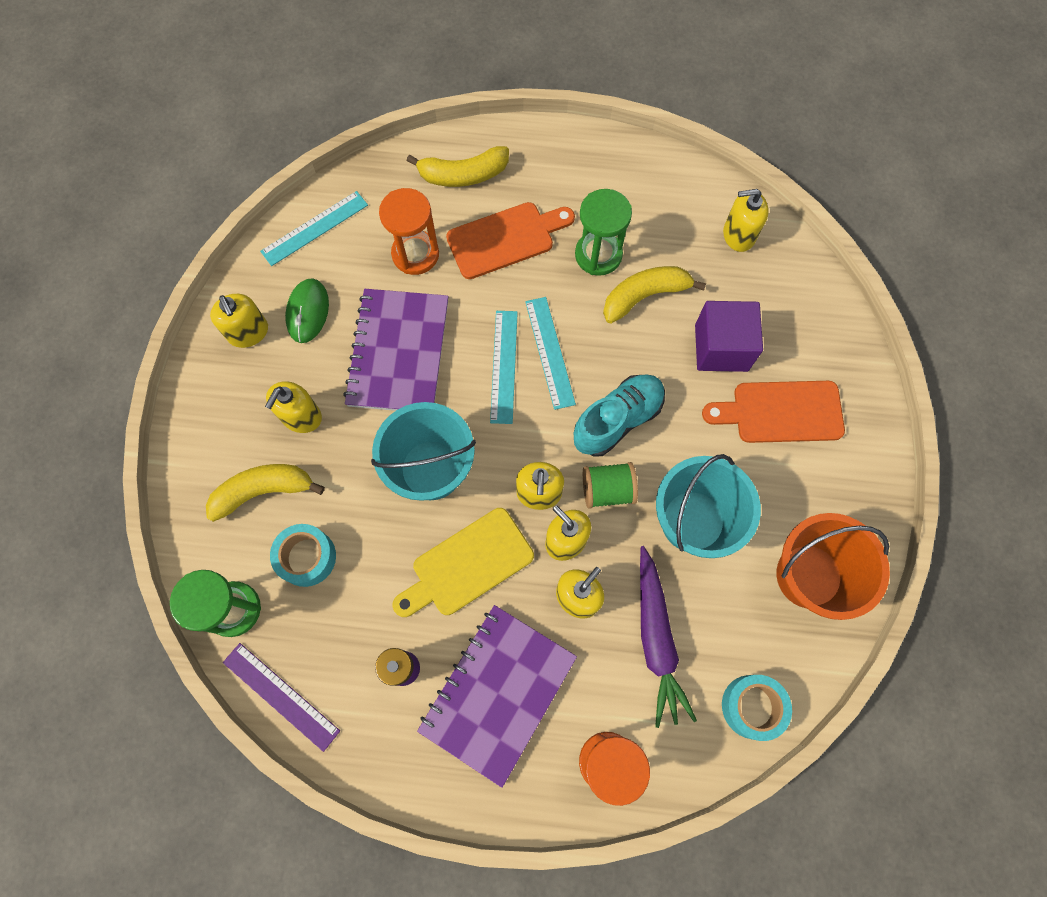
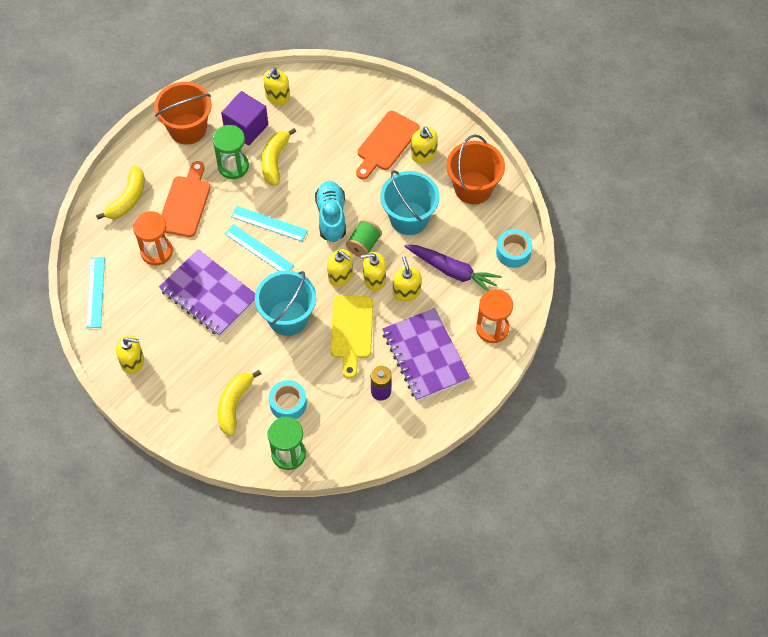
camera: 55 degrees left, 10 degrees down
purple ruler [223,643,340,752] -> none
yellow soap dispenser [265,381,322,433] -> yellow soap dispenser moved to [411,127,438,163]
green mouse [285,278,329,343] -> none
purple cube [695,301,763,372] -> purple cube moved to [221,91,268,146]
none -> orange bucket [154,82,212,145]

